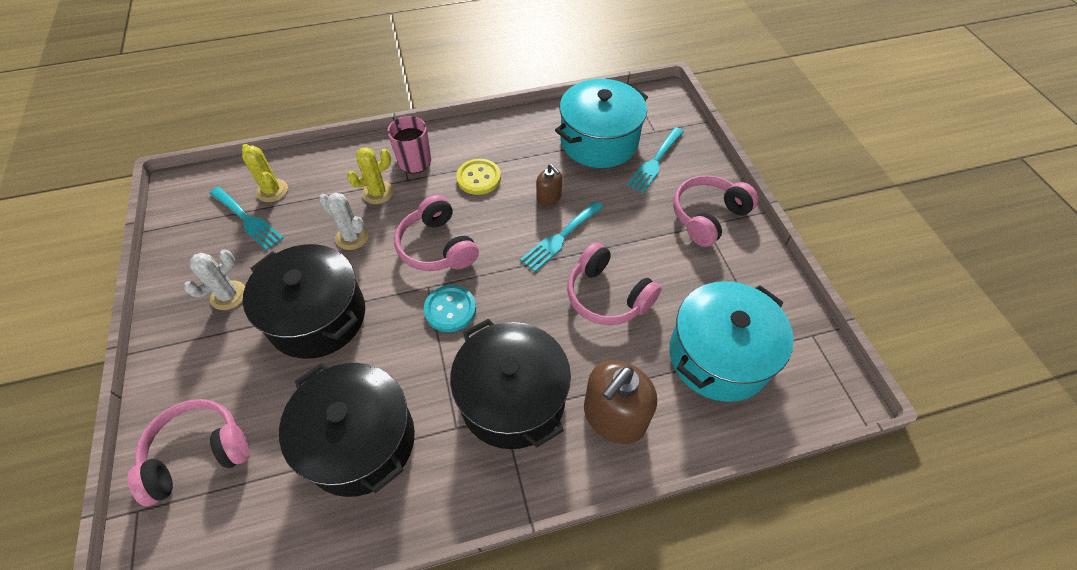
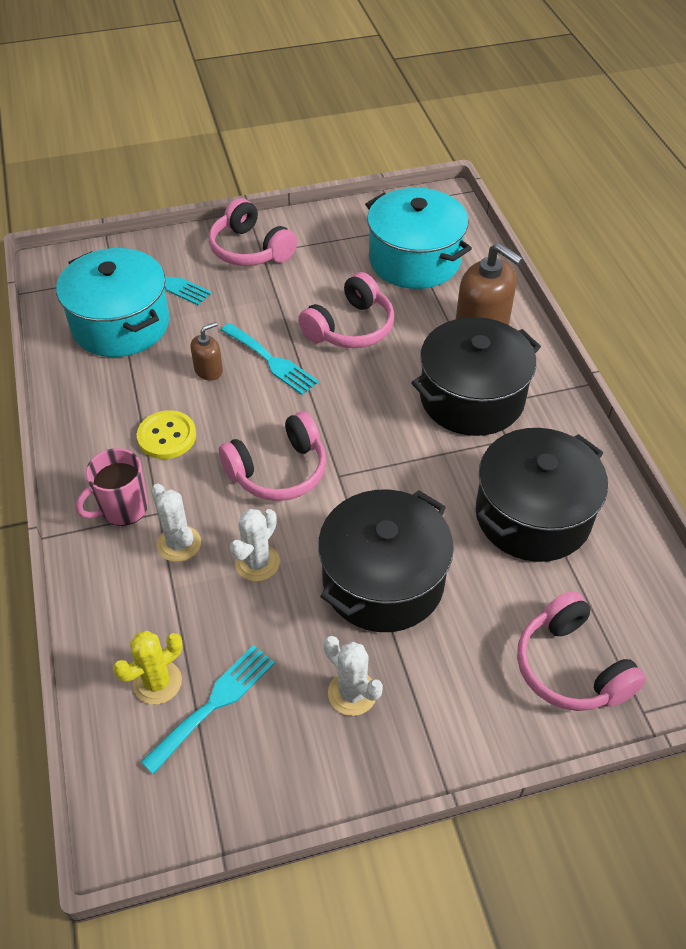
camera: 90 degrees left, 5 degrees down
yellow cactus [347,147,394,204] -> white cactus [151,484,201,562]
turquoise button [424,285,476,332] -> none

